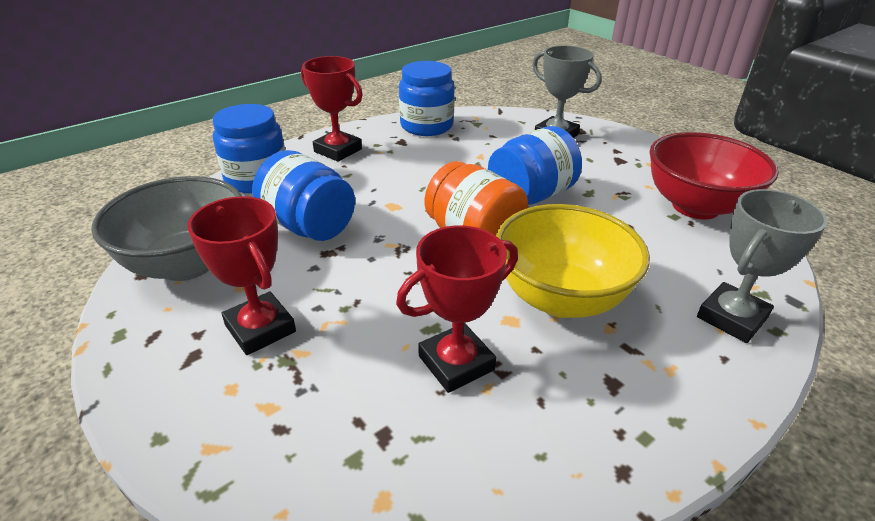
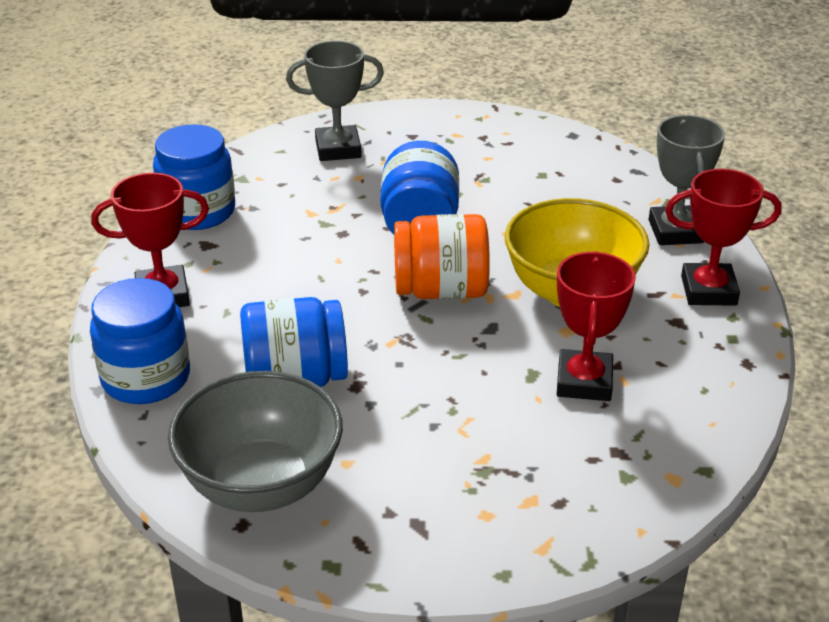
camera: 50 degrees left, 0 degrees up
red trophy [187,196,296,355] -> red trophy moved to [665,169,782,306]
red bowl [650,132,779,219] -> none

